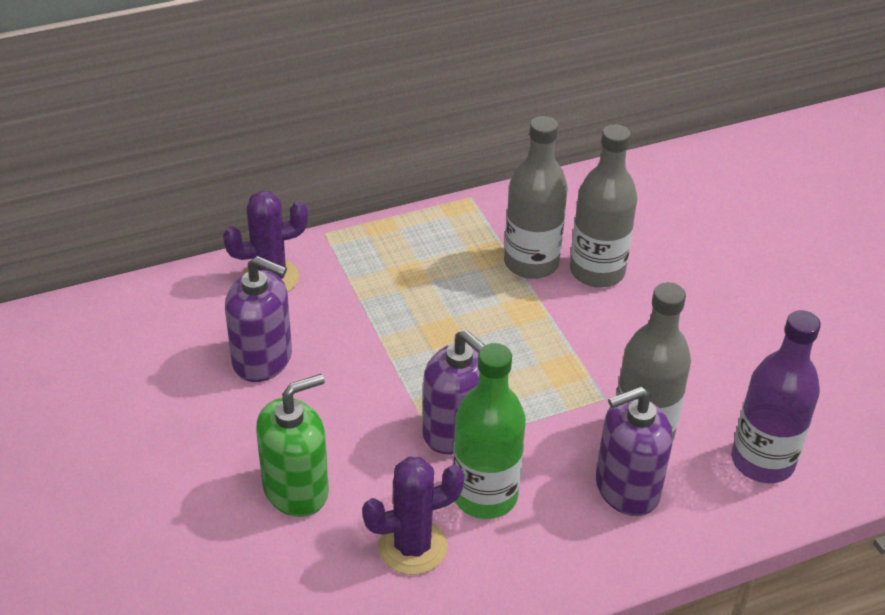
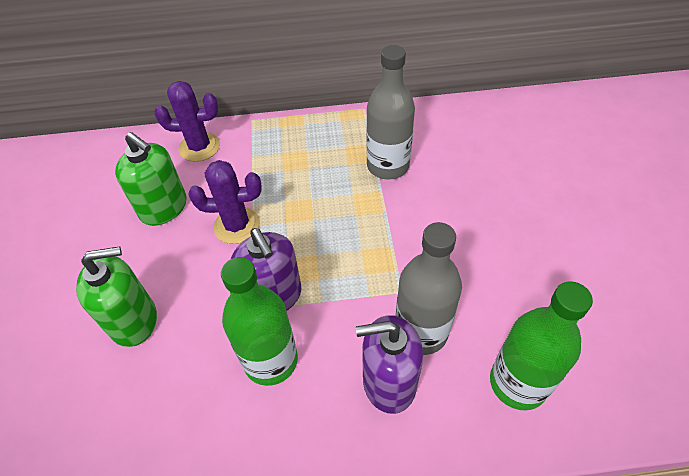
camera: 20 degrees right, 10 degrees up
purple soap dispenser [225,256,292,382] -> green soap dispenser [115,132,187,226]
purple cactus [362,457,465,575] -> purple cactus moved to [188,160,262,244]
grey bottle [570,124,637,288] -> none
purple bottle [731,310,821,483] -> green bottle [490,281,593,410]

